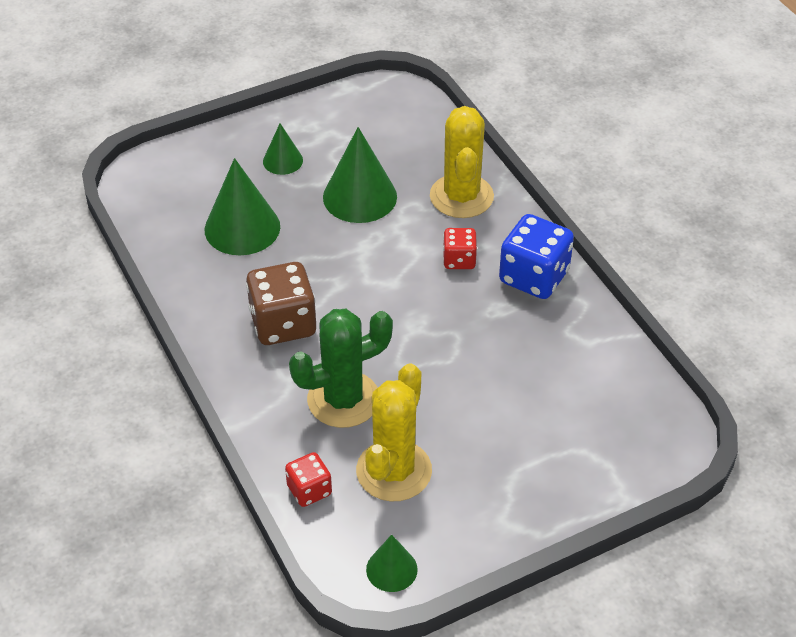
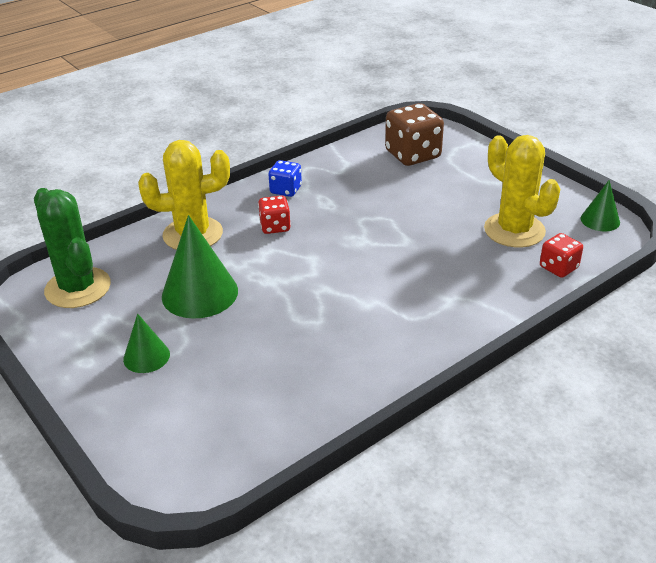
camera: 100 degrees left, 10 degrees down
green cone [205,158,280,255] -> none
brown dice [246,262,316,345] -> brown dice moved to [385,103,444,166]
green cactus [289,309,393,428] -> green cactus moved to [34,188,111,308]
yellow cactus [356,363,432,501] -> yellow cactus turned 45 degrees clockwise [484,135,560,248]
blue dice [499,214,574,299] -> blue dice [268,160,302,197], size x0.56

